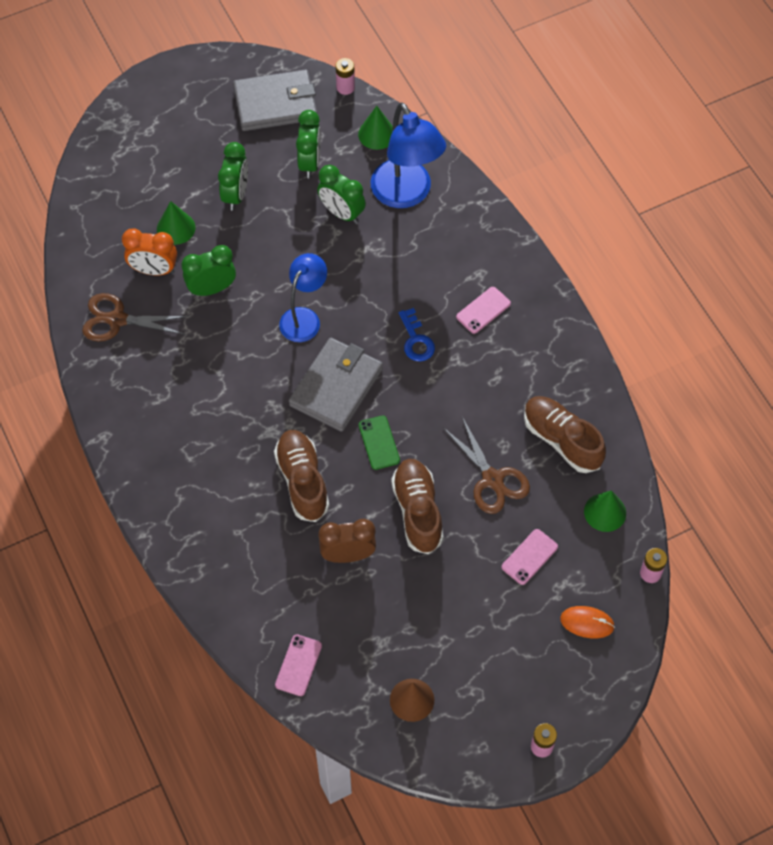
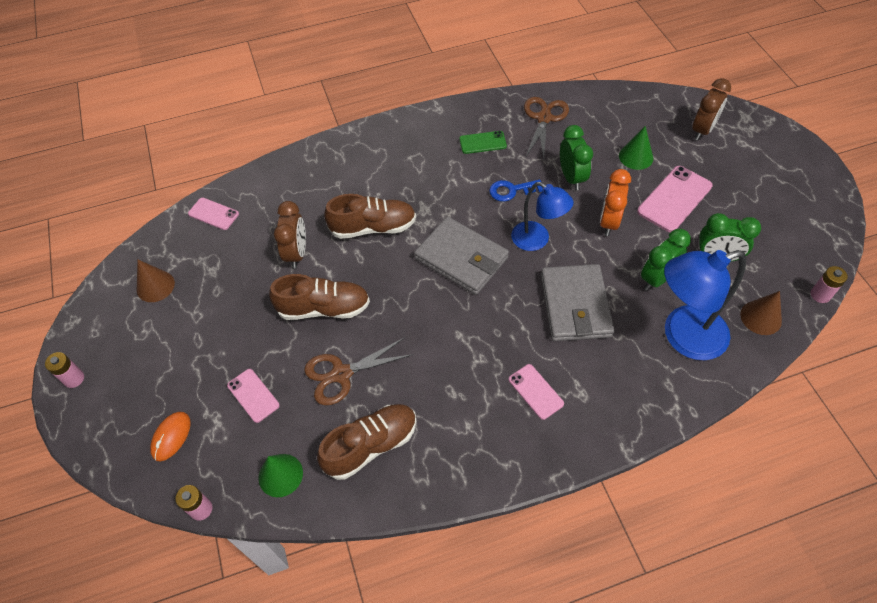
camera: 100 degrees right, 5 degrees down
orange clock [122,229,177,276] -> orange clock moved to [600,169,631,236]
green clock [218,142,248,211] -> pink phone [637,166,713,232]
grey wallet [233,69,317,131] -> grey wallet moved to [541,264,615,341]
green cone [358,106,393,150] -> brown cone [740,291,782,335]
green phone [359,415,400,470] -> green phone moved to [460,131,507,154]
blue key [399,308,435,362] -> blue key moved to [489,180,543,202]
none -> brown clock [692,78,731,140]

